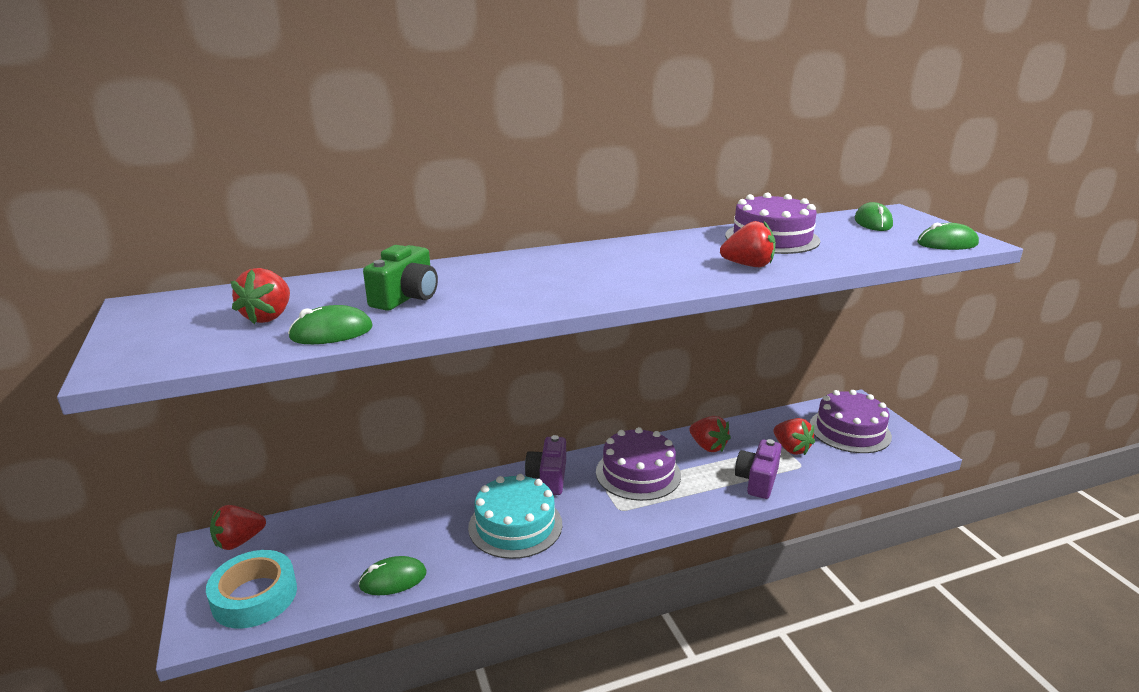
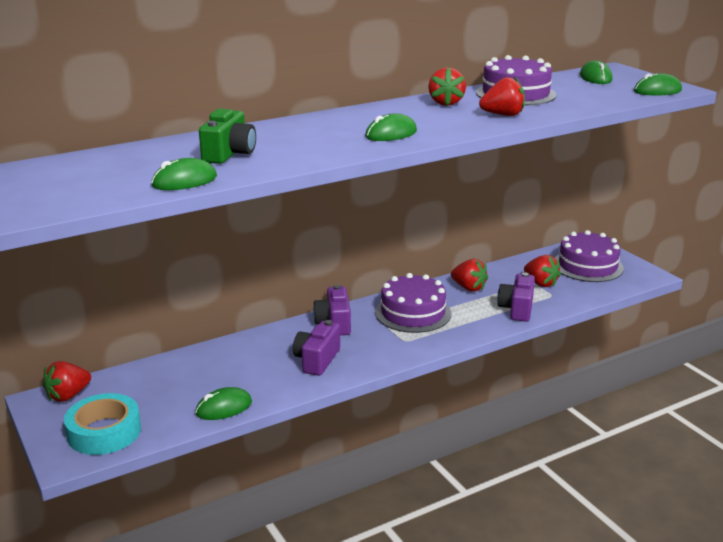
camera: 10 degrees left, 0 degrees up
red strawberry [231,268,290,324] -> red strawberry moved to [428,68,466,106]
turquoise cake [468,474,562,559] -> purple camera [293,320,340,376]
none -> green mouse [365,113,417,141]

